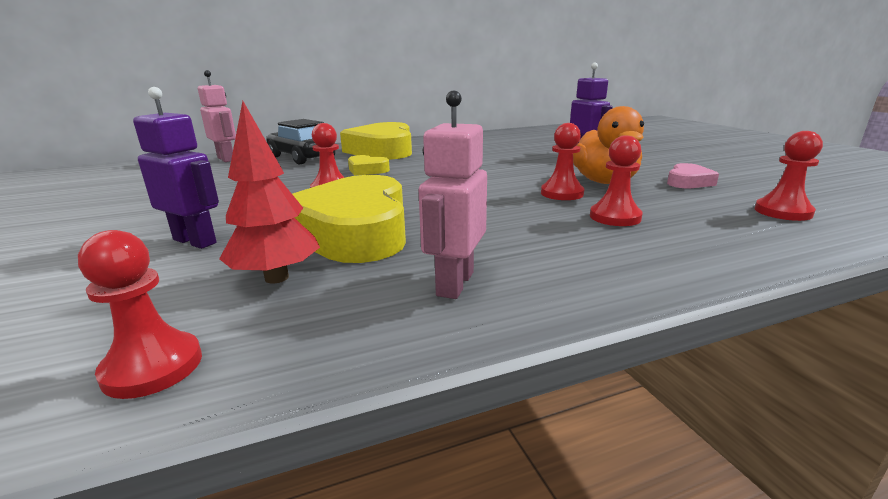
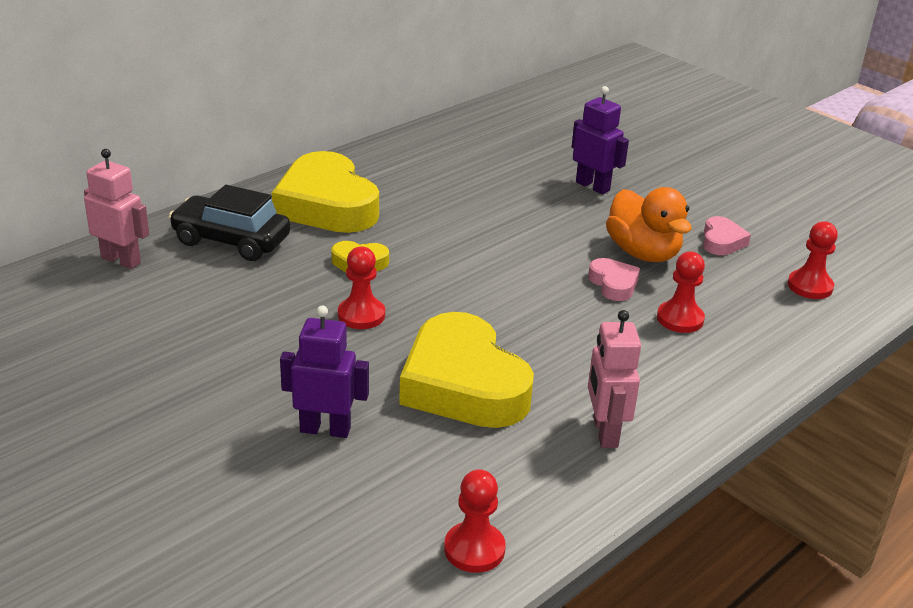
camera: 25 degrees left, 10 degrees up
red tree [219,101,320,284] -> none
red pawn [541,123,584,200] -> pink heart [588,258,640,301]

